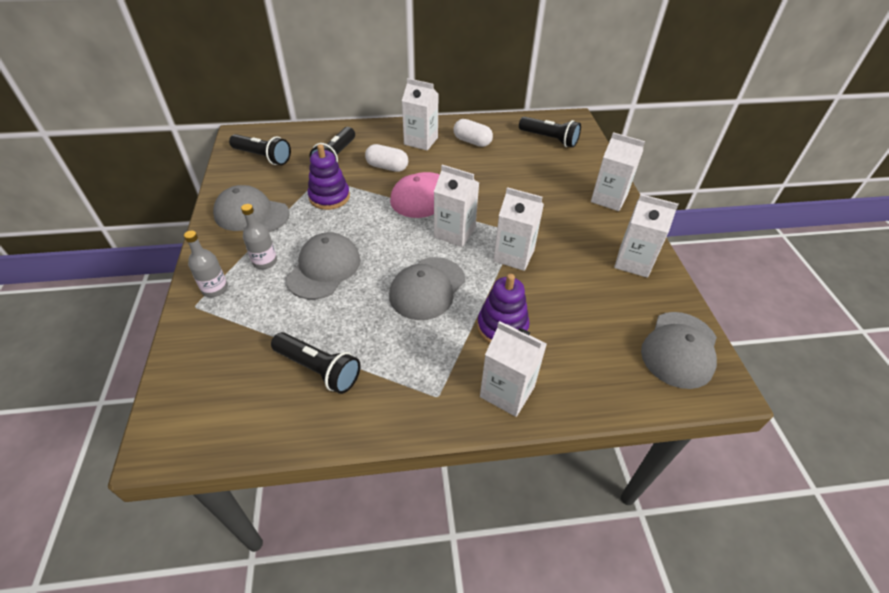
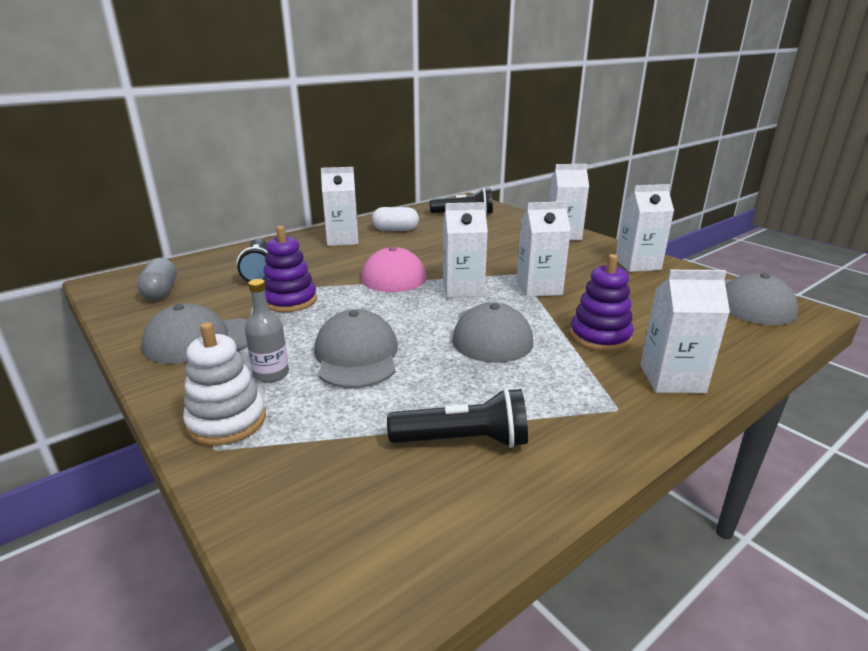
camera: 30 degrees left, 20 degrees down
grey bottle [184,231,228,297] -> white stacking toy [183,322,266,446]
black flashlight [229,134,291,165] -> grey capsule [137,258,177,300]
white capsule [365,144,408,172] -> none

